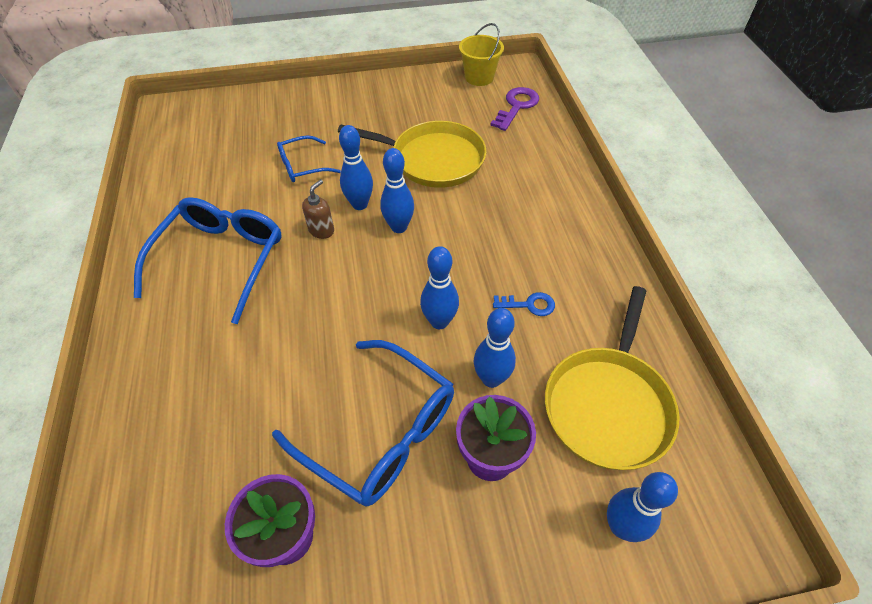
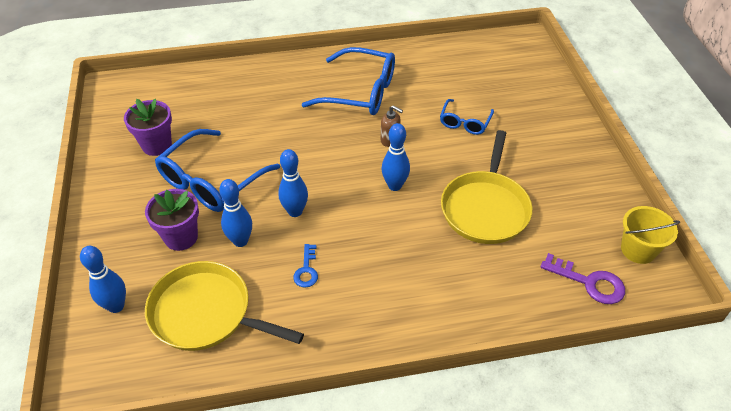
camera: 90 degrees right, 5 degrees down
blue glasses [277,135,341,182] -> blue glasses turned 135 degrees counterclockwise [440,99,494,135]
blue bowling pin [339,125,373,210] -> none

